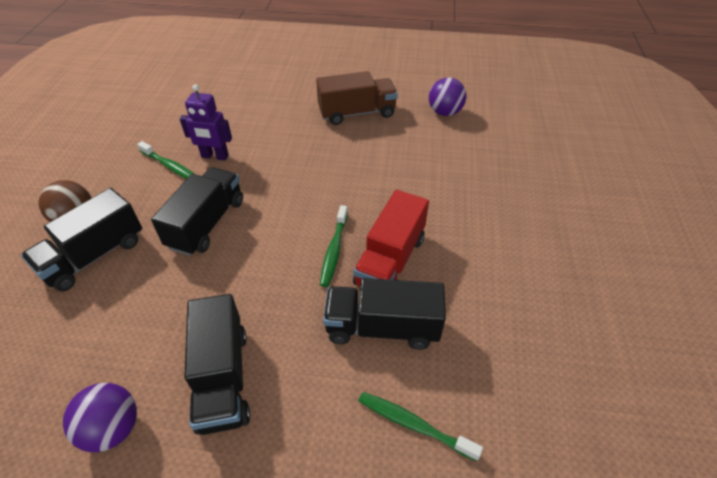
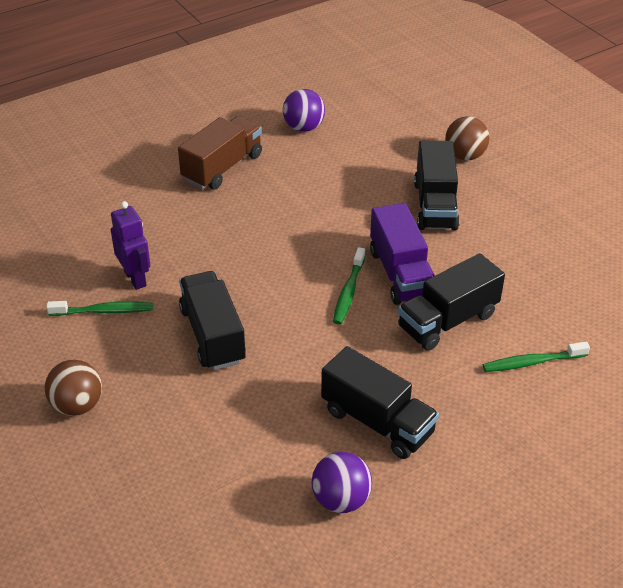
camera: 40 degrees left, 5 degrees down
black truck [21,188,142,291] -> black truck moved to [414,141,460,231]
purple robot [180,84,232,161] -> purple robot turned 90 degrees counterclockwise [111,201,151,290]
green toothbrush [320,205,348,287] -> green toothbrush turned 45 degrees clockwise [333,247,365,325]
red truck [353,190,429,286] -> purple truck [370,203,435,305]
none -> brown ball [445,116,489,161]

